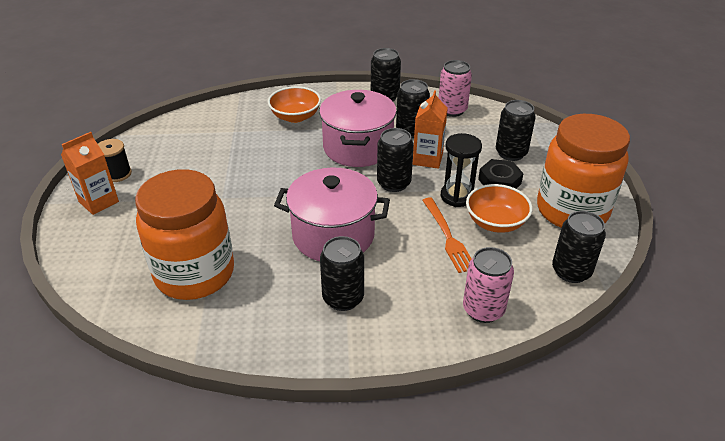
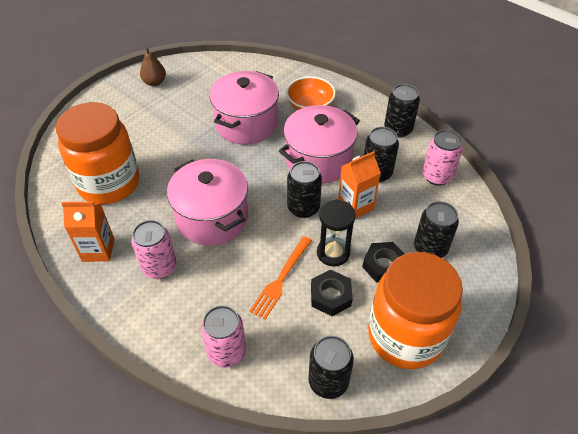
camera: 45 degrees right, 10 degrees up
orange carton [61,132,119,215] -> orange carton moved to [61,202,115,262]
black spool [98,139,132,182] -> brown pear [140,46,166,86]
black can [320,236,364,311] -> pink can [131,220,176,279]
orange bowl [466,184,533,233] -> black nut [311,269,353,316]
none -> pink pot [209,71,279,145]

